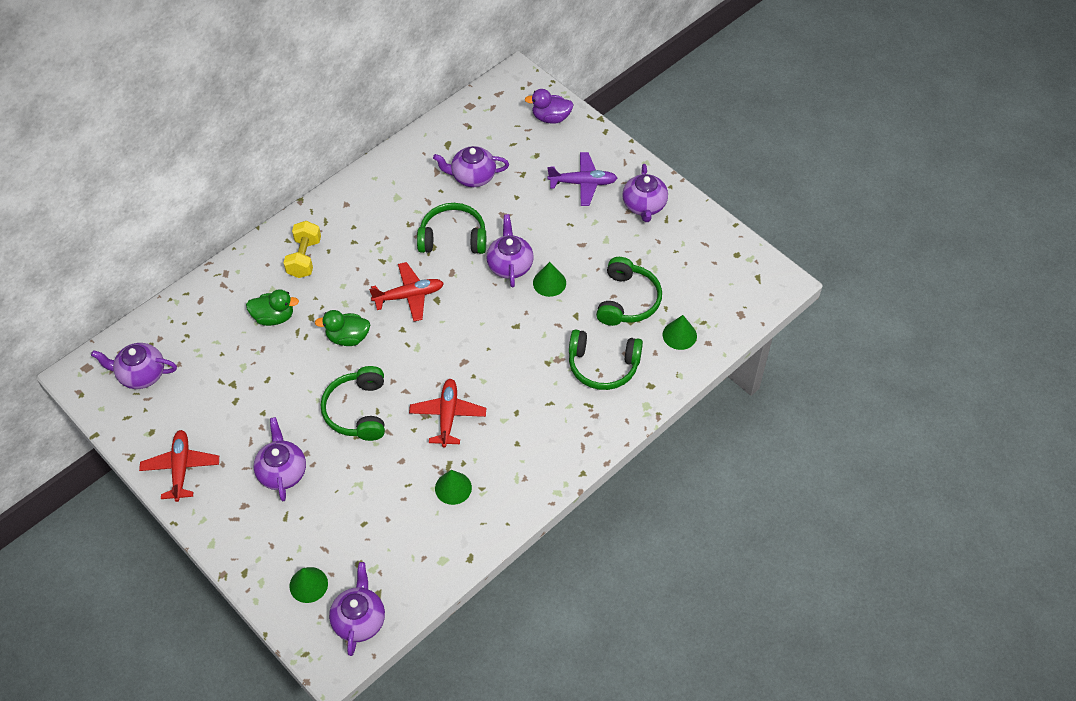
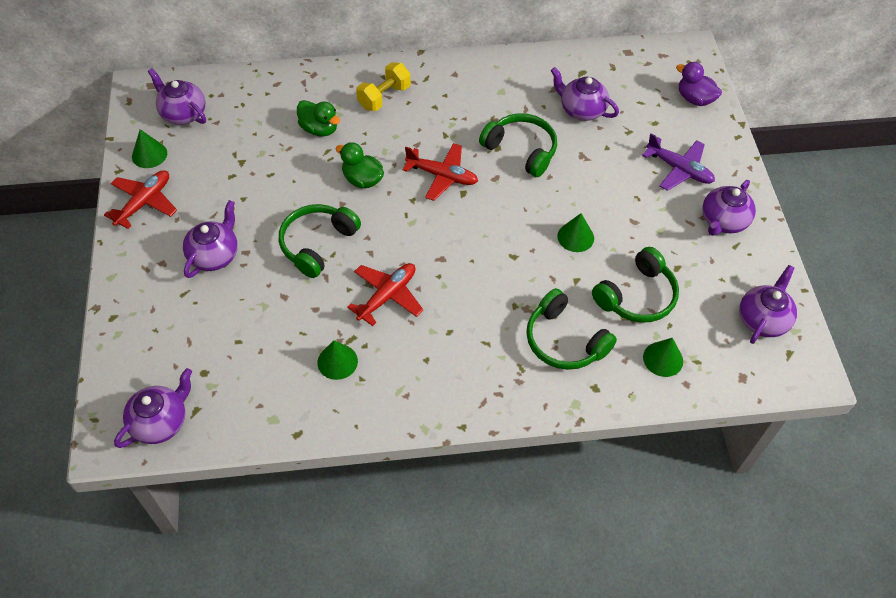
camera: 35 degrees right, 0 degrees up
green cone [289,567,328,603] -> green cone moved to [132,129,167,168]
purple teapot [486,214,534,287] -> purple teapot moved to [739,265,797,344]

